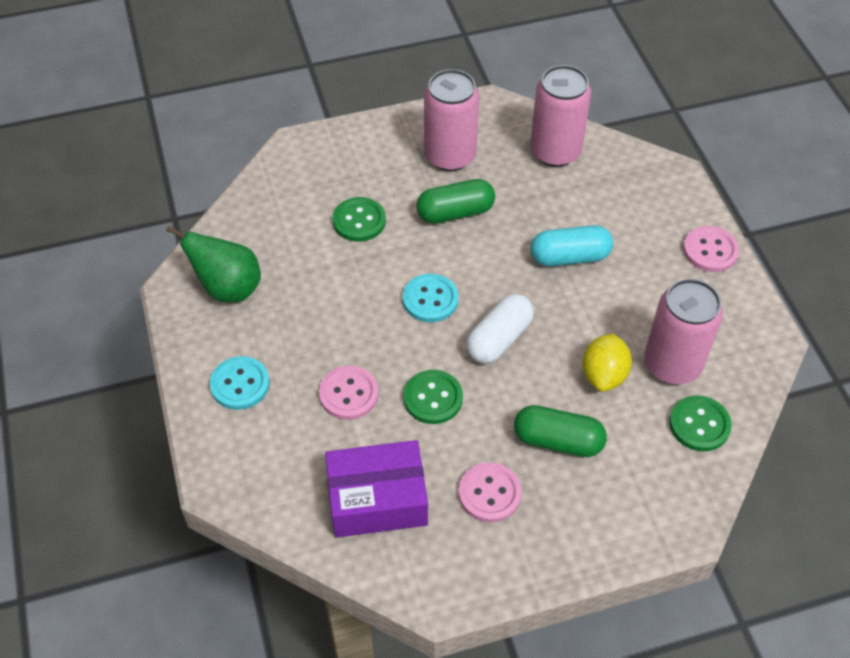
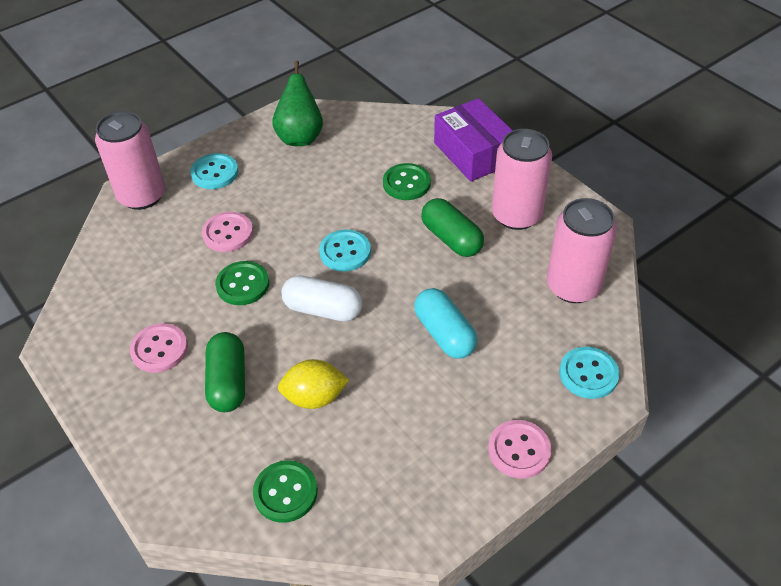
camera: 70 degrees right, 5 degrees down
purple box [325,440,428,538] -> purple box moved to [434,98,513,181]
pink can [644,279,723,384] -> pink can moved to [95,111,165,210]
none -> turquoise button [559,347,620,399]

